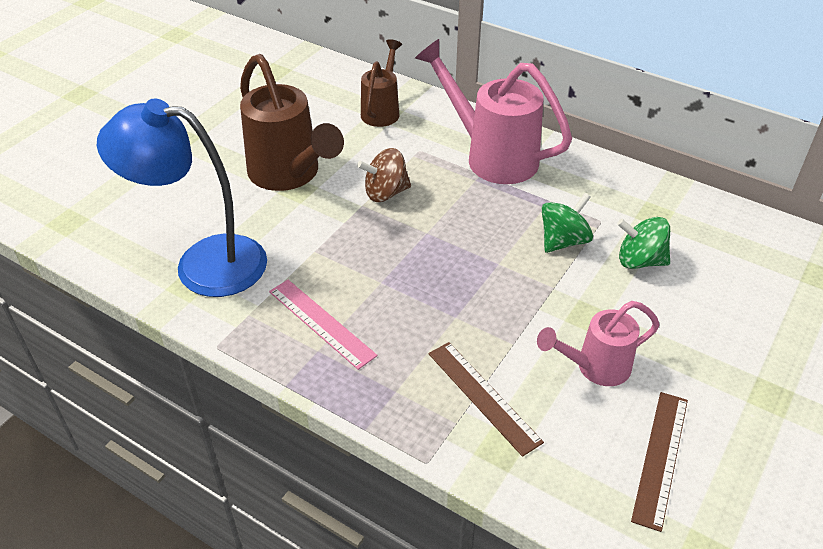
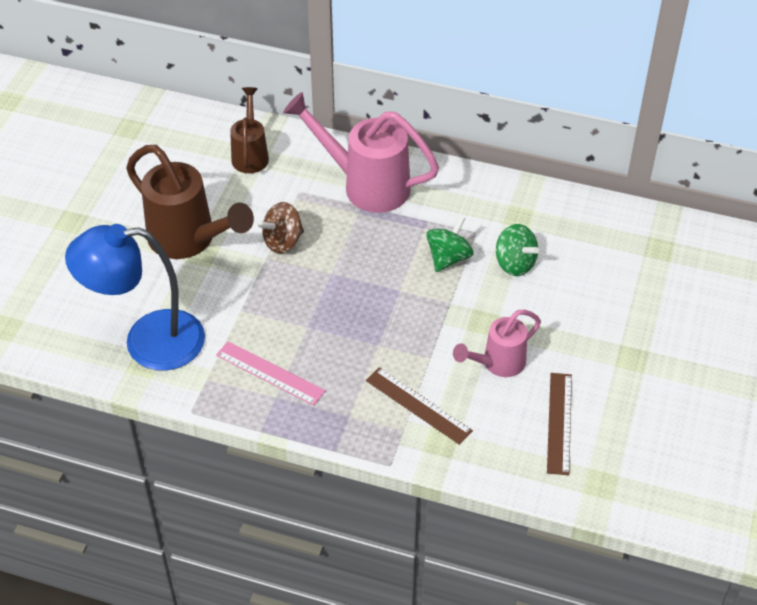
camera: 15 degrees left, 5 degrees up
green spinning top [617,217,670,269] -> green spinning top turned 135 degrees counterclockwise [496,224,539,276]

